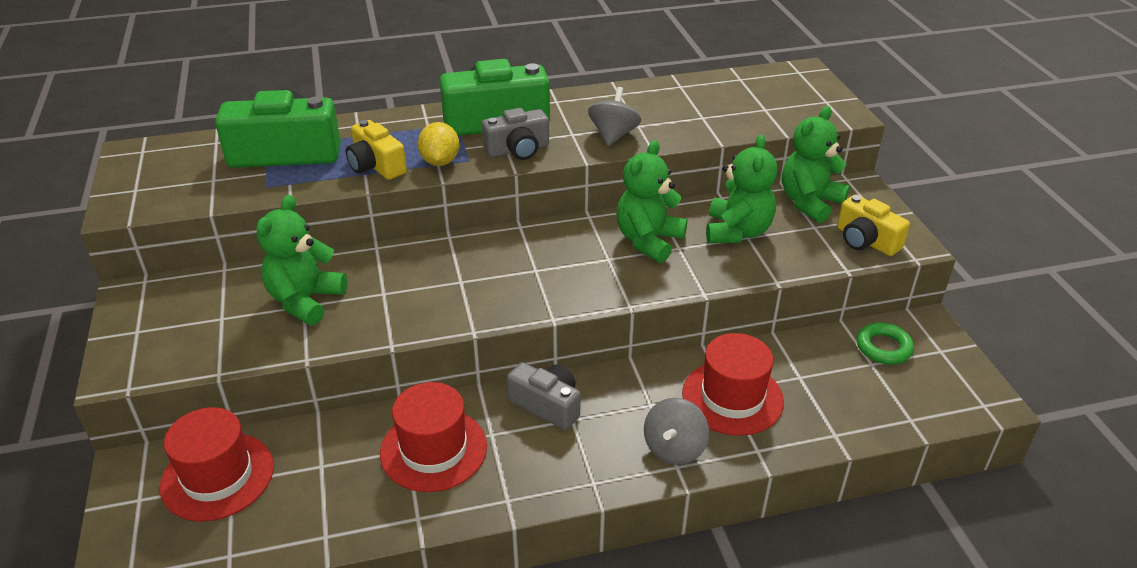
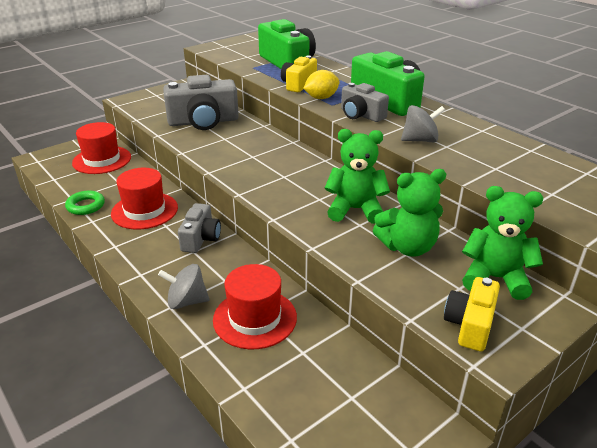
camera: 65 degrees right, 5 degrees down
green teddy bear [256,195,347,325] -> grey camera [163,75,239,130]
green ring [857,322,914,364] -> green ring moved to [65,191,105,215]

